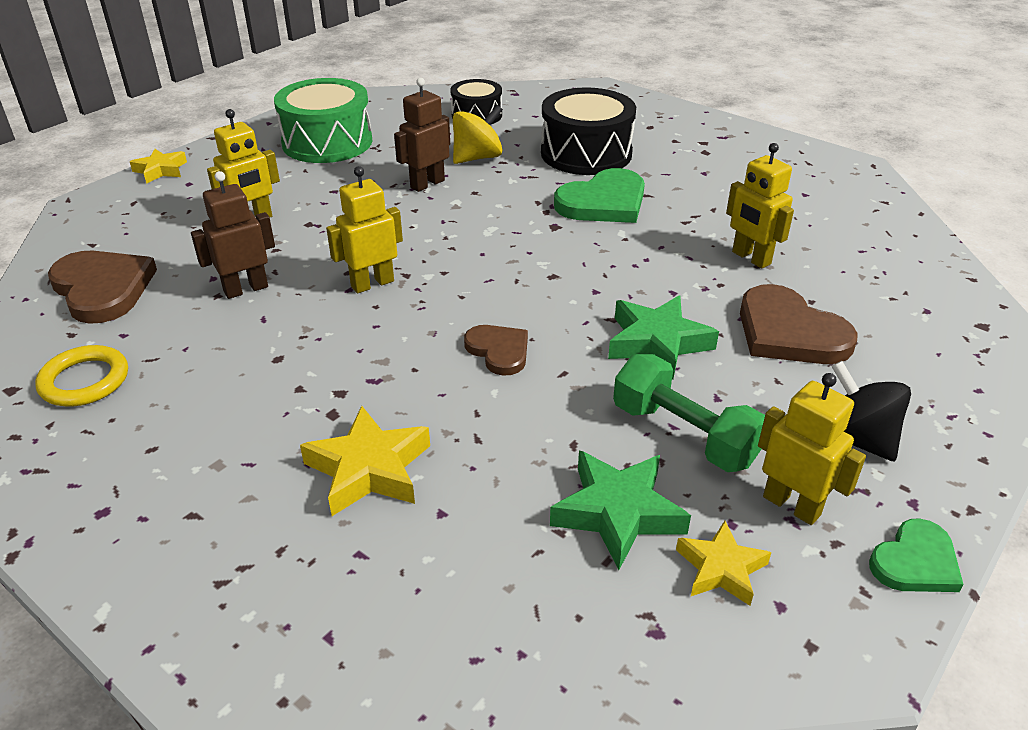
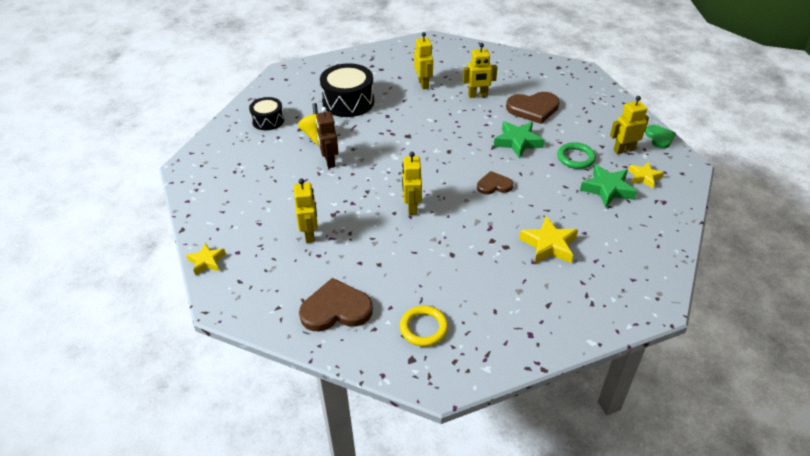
camera: 60 degrees left, 5 degrees up
brown robot [191,171,275,299] -> none
green drum [274,78,372,163] -> none
green heart [554,168,645,223] -> none
green dumbbell [613,354,765,472] -> green ring [557,142,596,169]
black spinning top [831,361,911,461] -> none
none -> yellow robot [414,32,433,89]

